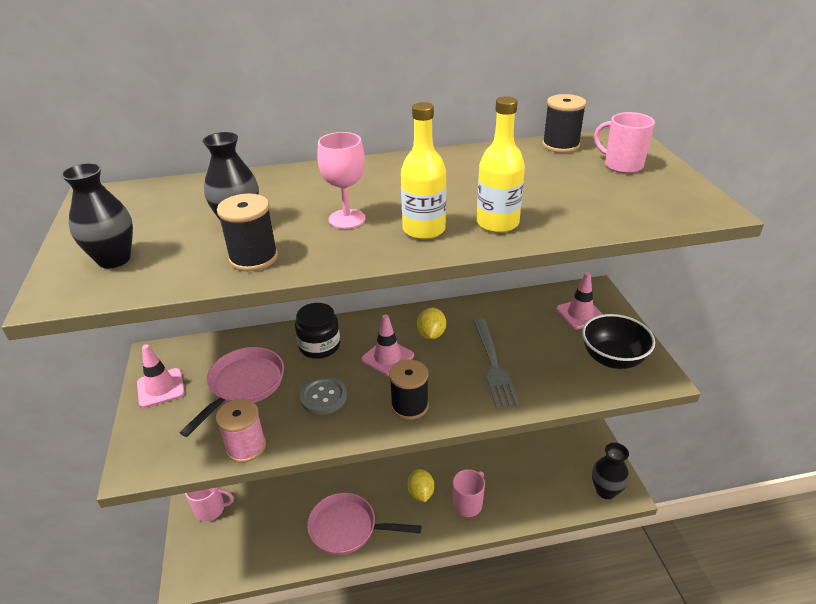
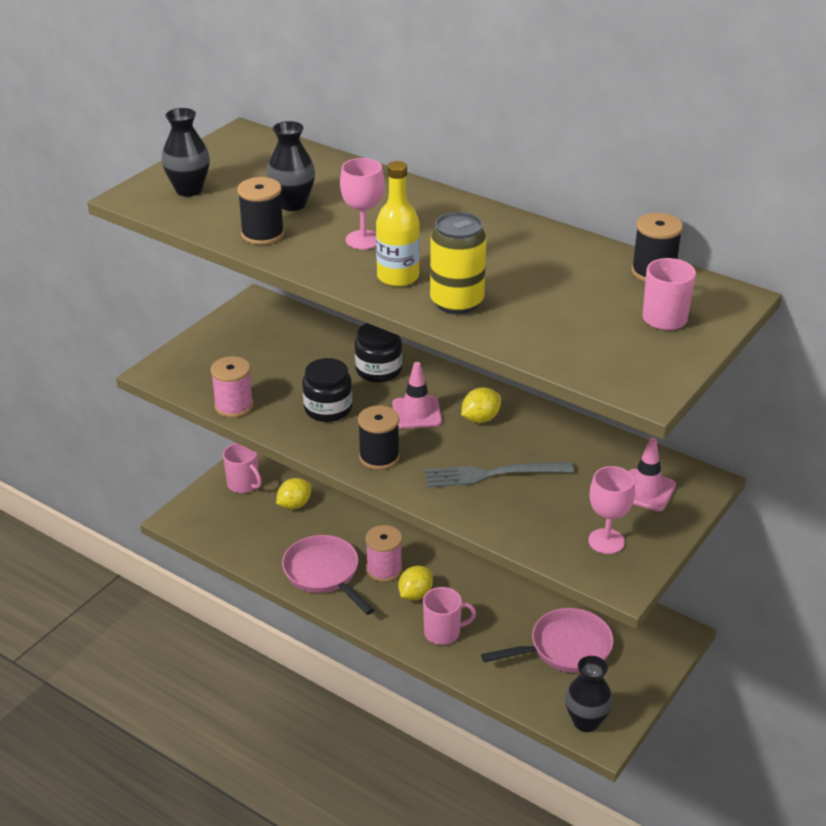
camera: 45 degrees right, 0 degrees up
pink traffic cone [137,344,185,408] -> none
pink pan [180,347,284,437] -> pink pan moved to [481,608,614,673]
grey button [300,377,347,415] -> black jar [303,358,352,422]
grey fork [473,318,519,408] -> grey fork turned 45 degrees clockwise [425,462,574,488]
yellow bottle [477,96,525,233] -> yellow can [430,212,486,314]
black bowl [582,314,655,369] -> pink goblet [588,466,635,554]
none -> yellow lemon [276,478,311,509]
none -> pink spool [366,525,402,582]

